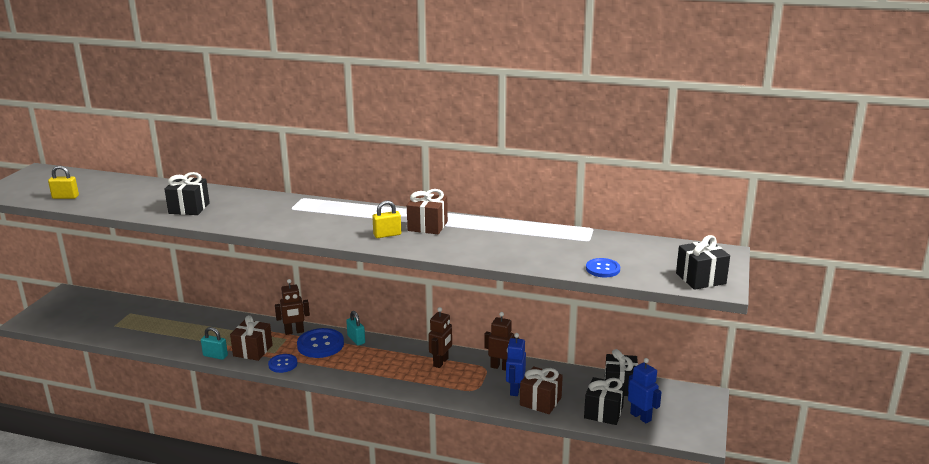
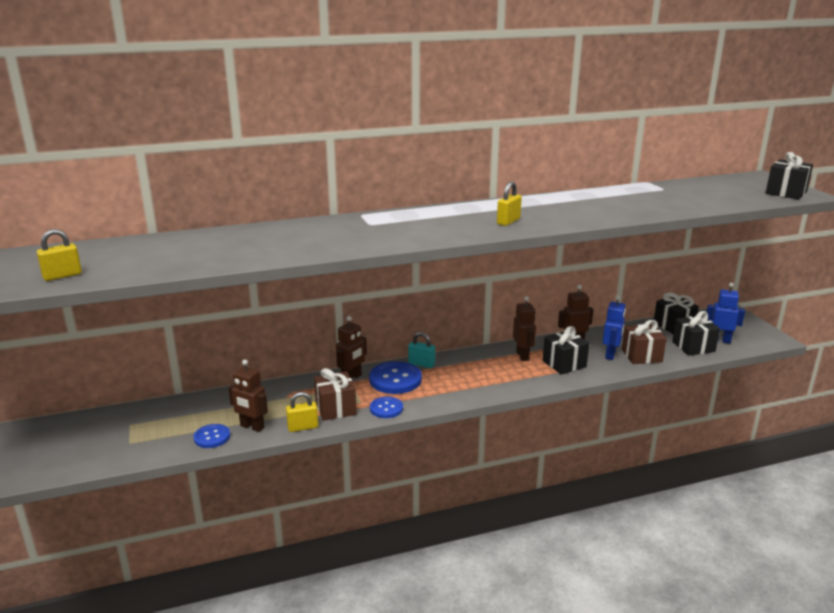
camera: 35 degrees left, 0 degrees up
black gift [164,172,210,215] -> black gift moved to [543,326,589,375]
turquoise padlock [201,327,228,360] -> yellow padlock [286,392,318,432]
brown gift [407,189,448,234] -> none
blue robot [506,333,526,396] -> blue robot turned 135 degrees counterclockwise [603,295,626,360]
blue button [586,258,620,277] -> blue button moved to [194,424,230,448]
none -> brown robot [228,359,268,432]

